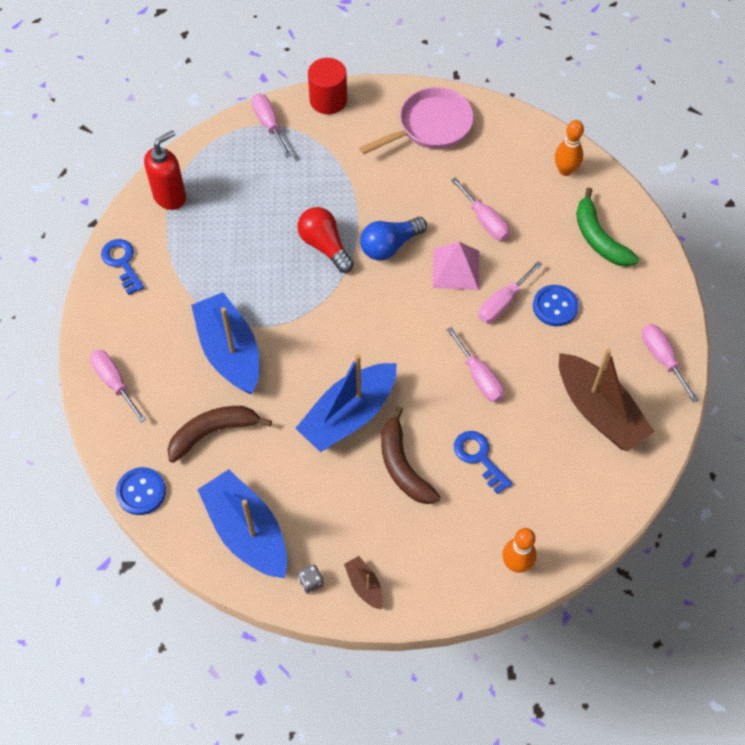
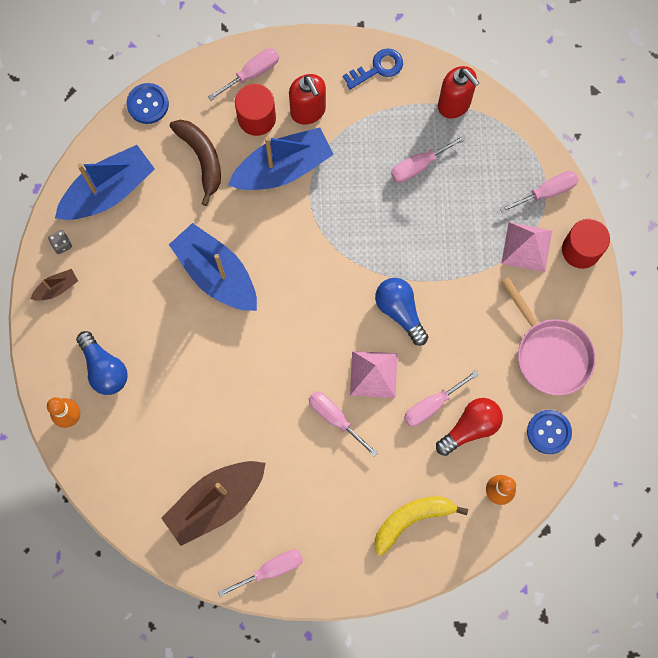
camera: 90 degrees right, 15 degrees up
red light bulb [298,207,354,273] -> red light bulb moved to [436,398,503,456]
brown banana [381,406,440,504] -> none
pink screwdriver [446,327,504,402] -> pink screwdriver moved to [391,135,466,182]
blue key [454,431,513,494] -> none
blue button [533,285,579,326] -> blue button moved to [527,410,572,454]
green banana [576,187,639,267] -> yellow banana [374,496,468,556]
none -> blue light bulb [76,331,128,395]
none -> red cylinder [235,84,276,136]
none -> red soap dispenser [289,74,326,125]
none -> pink pyramid [501,222,552,272]

